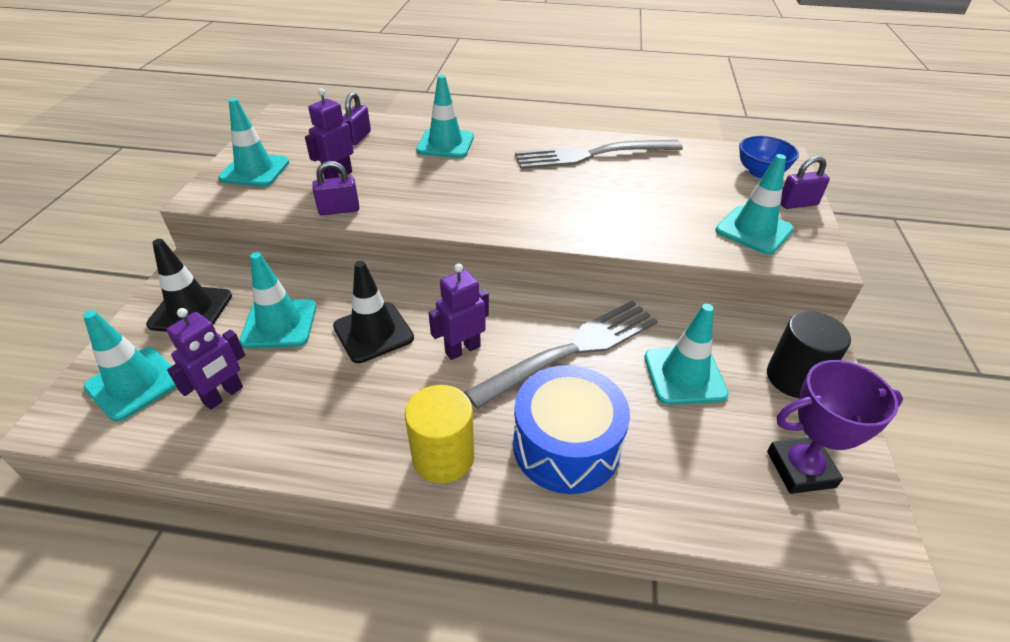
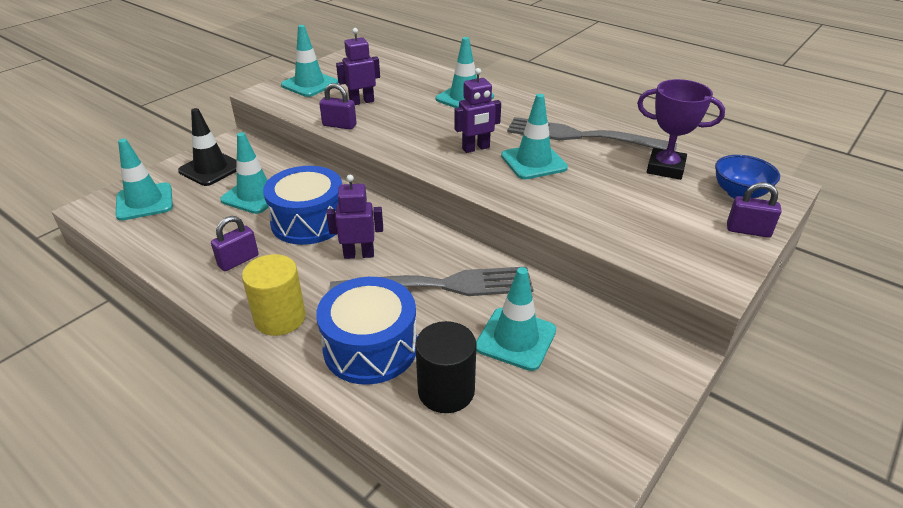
camera: 30 degrees right, 5 degrees down
purple robot [167,308,245,410] -> purple robot moved to [454,68,501,153]
black traffic cone [333,261,414,363] -> blue drum [263,166,342,245]
purple padlock [343,92,371,145] -> purple padlock moved to [211,216,259,271]
turquoise traffic cone [715,154,794,255] -> turquoise traffic cone moved to [501,94,568,179]
black cylinder [767,311,851,398] -> black cylinder moved to [415,321,477,413]
purple trophy [767,360,903,494] -> purple trophy moved to [637,79,725,180]

